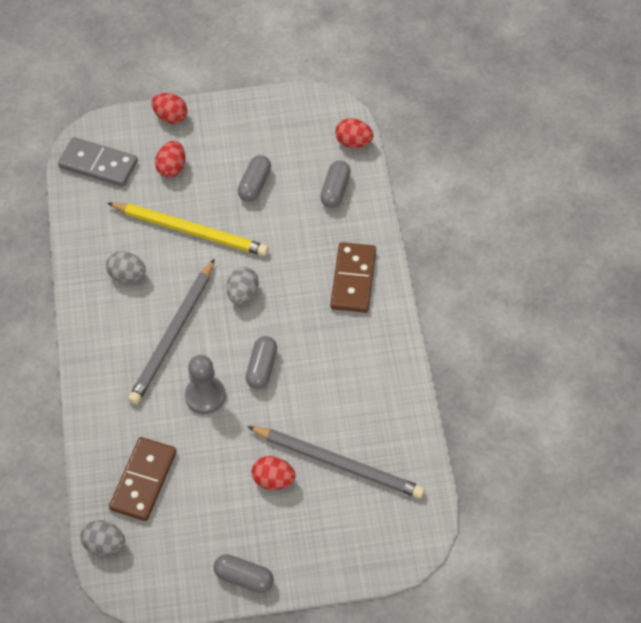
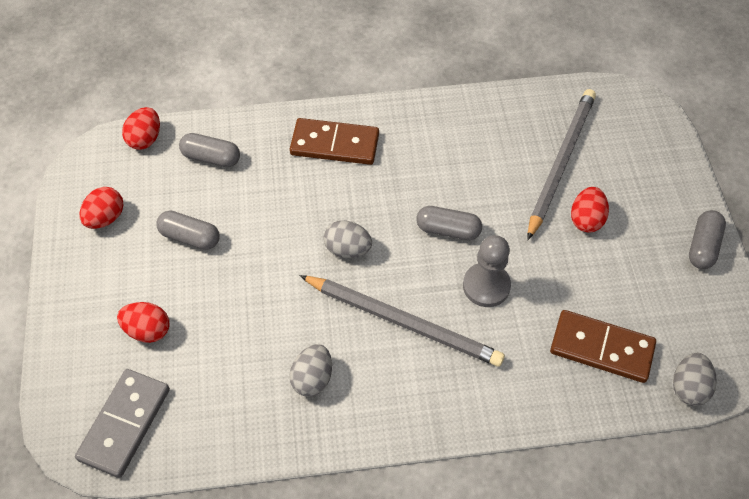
camera: 90 degrees left, 0 degrees up
yellow pencil [107,202,269,256] -> none
red egg [151,93,187,124] -> red egg moved to [80,187,123,229]

